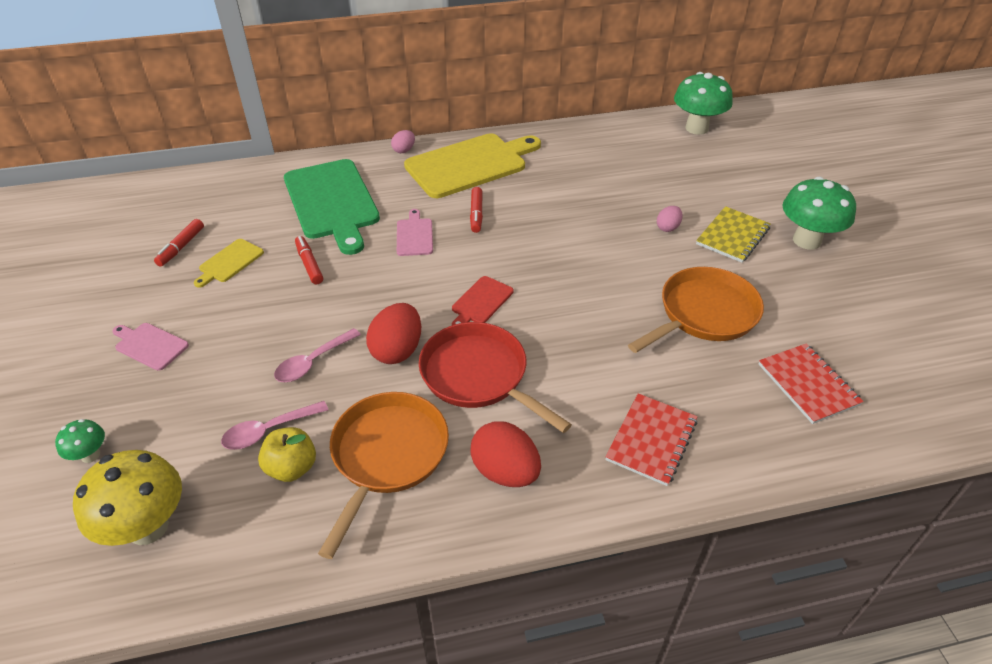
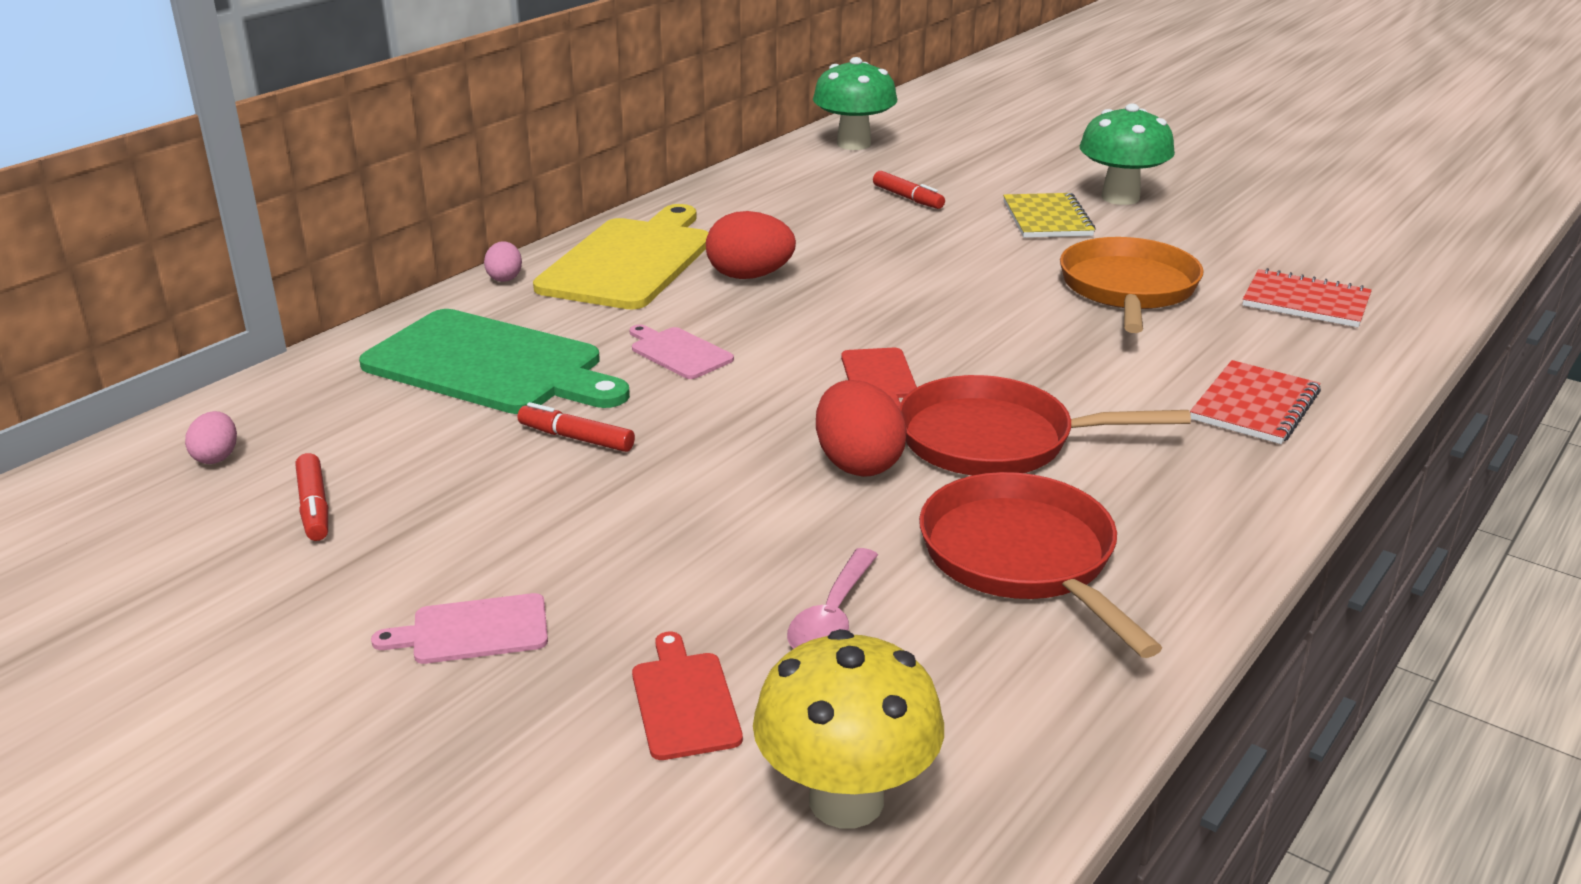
camera: 40 degrees left, 15 degrees down
green mushroom [55,419,105,463] -> none
yellow cutting board [194,239,264,288] -> none
yellow apple [258,427,316,482] -> none
pink spoon [274,328,361,382] -> none
orange pan [318,392,449,559] -> red pan [919,472,1162,658]
red marker [470,187,483,233] -> red marker moved to [873,171,945,209]
red egg [470,421,541,487] -> red egg moved to [706,211,796,279]
red notebook [605,393,698,486] -> red notebook turned 45 degrees clockwise [1190,360,1321,444]
pink egg [657,206,683,232] -> pink egg moved to [185,411,237,464]
none -> red cutting board [632,631,743,760]

